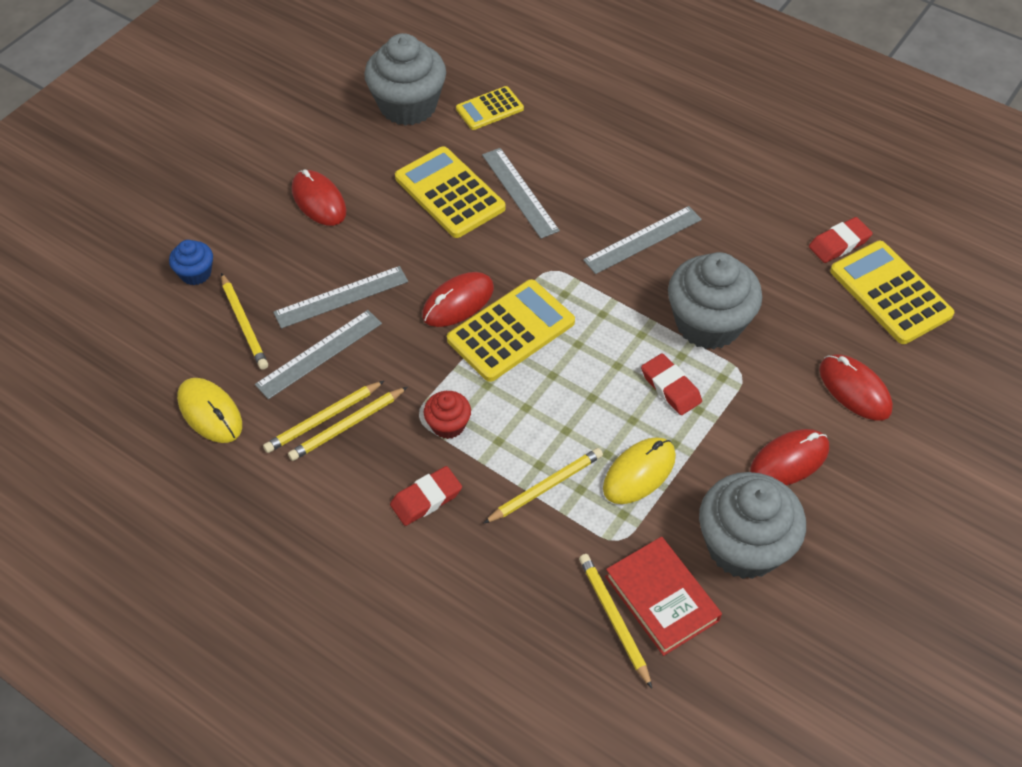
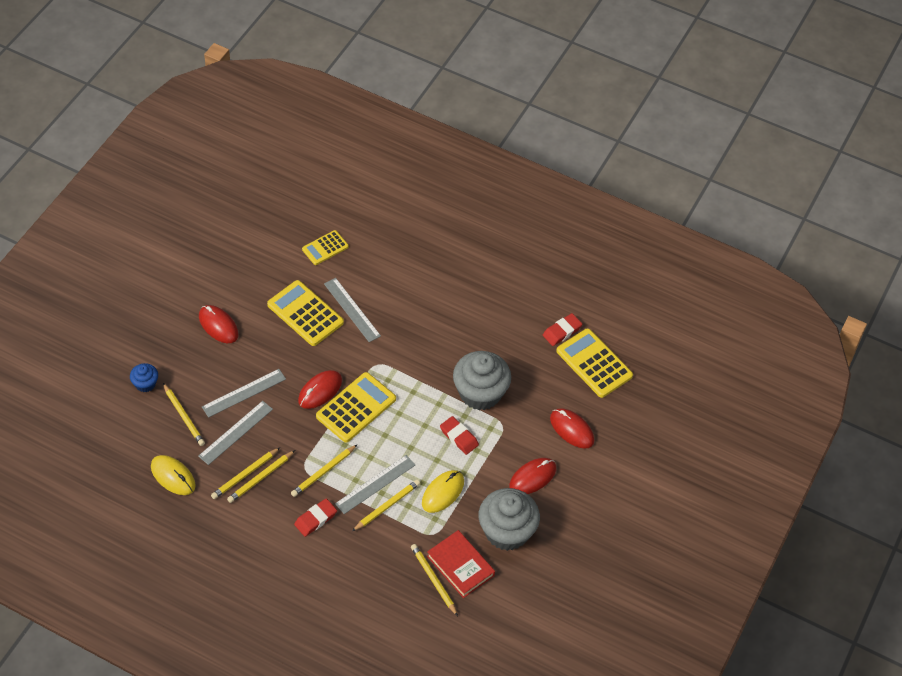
camera: 10 degrees left, 0 degrees up
grey cupcake [364,33,446,126] -> none
red cupcake [424,391,471,439] -> yellow pencil [291,445,357,497]
grey ruler [583,206,702,274] -> grey ruler moved to [335,455,415,514]

